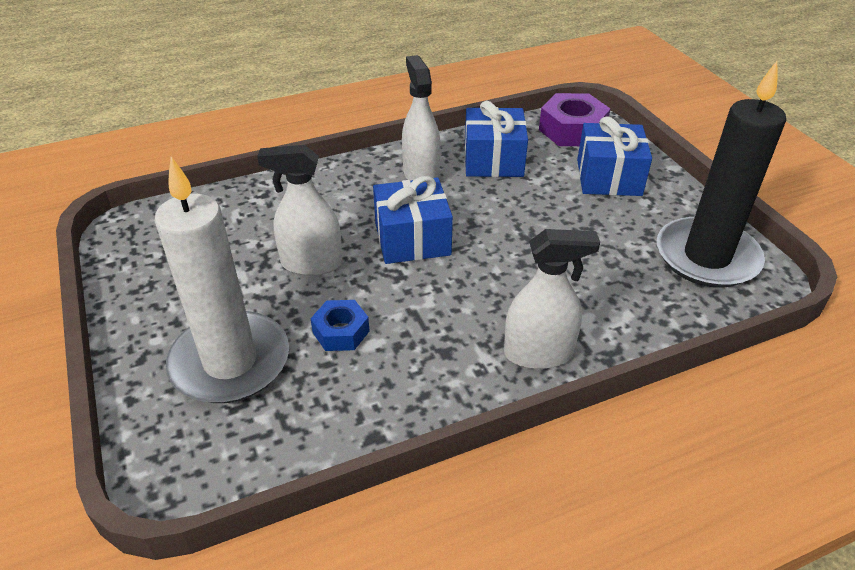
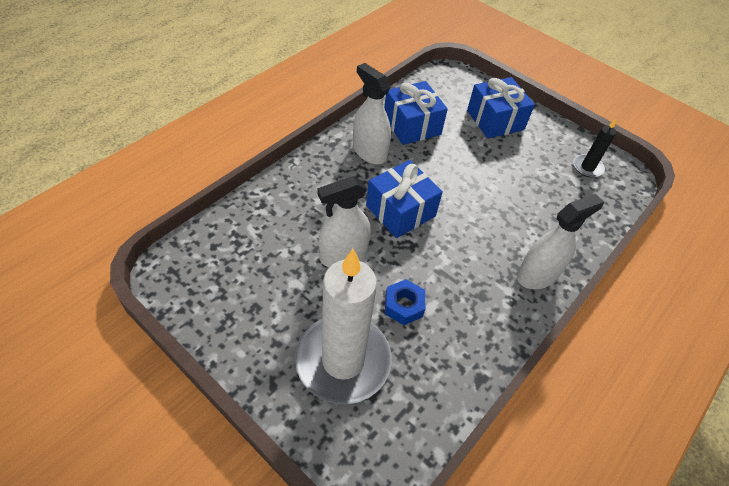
camera: 30 degrees left, 10 degrees up
purple nut [539,93,610,146] -> none
black candle [657,61,786,288] -> black candle [574,119,616,178], size x0.44

